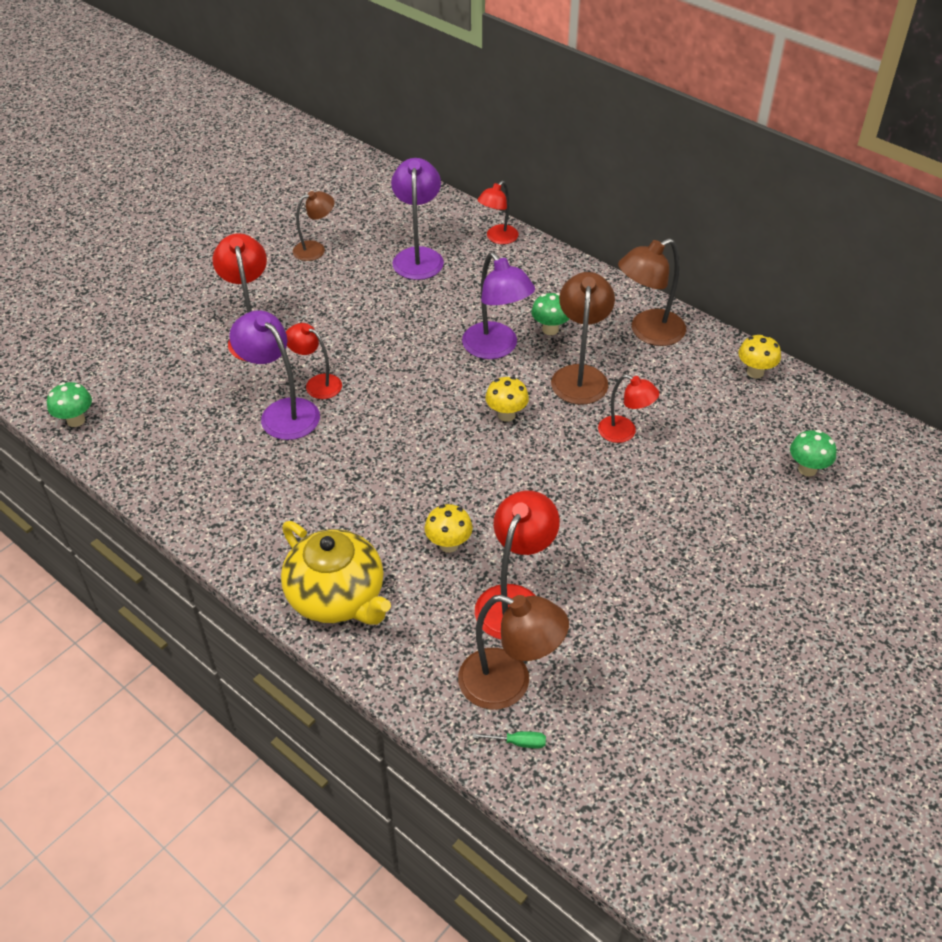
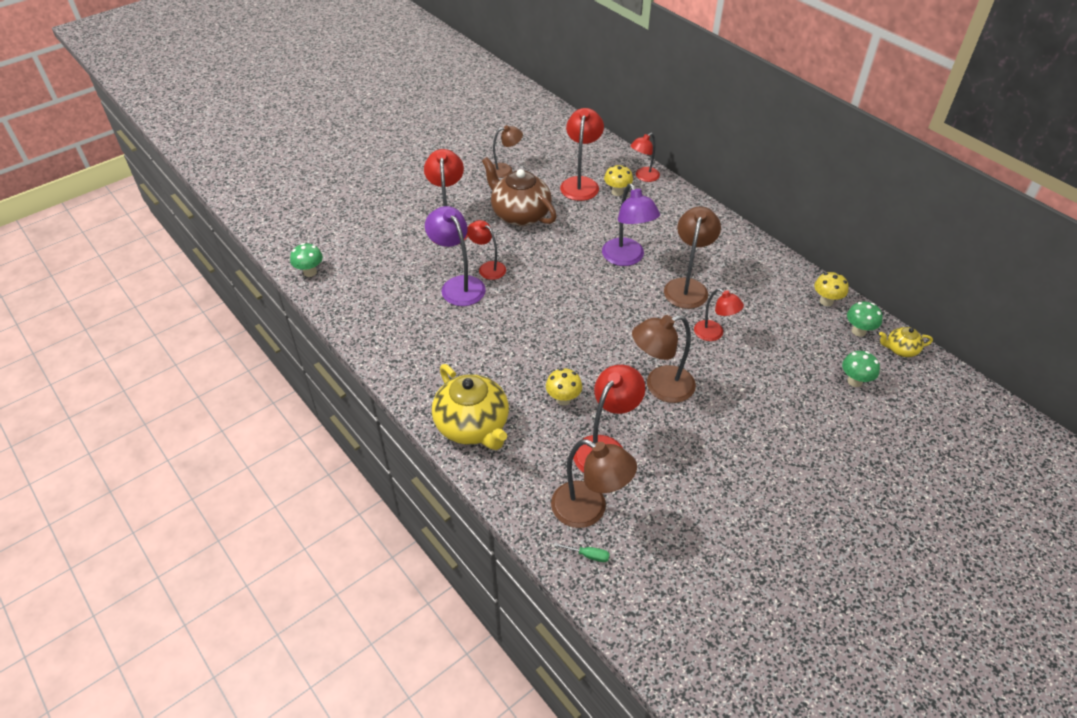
camera: 10 degrees right, 0 degrees up
purple lamp [391,158,444,280] -> red lamp [560,108,604,201]
yellow mushroom [485,377,529,422] -> yellow mushroom moved to [604,165,633,196]
green mushroom [531,293,569,335] -> green mushroom moved to [847,302,883,337]
brown lamp [618,238,686,346] -> brown lamp moved to [632,315,696,403]
none -> brown teapot [482,157,557,226]
none -> yellow teapot [879,327,933,357]

